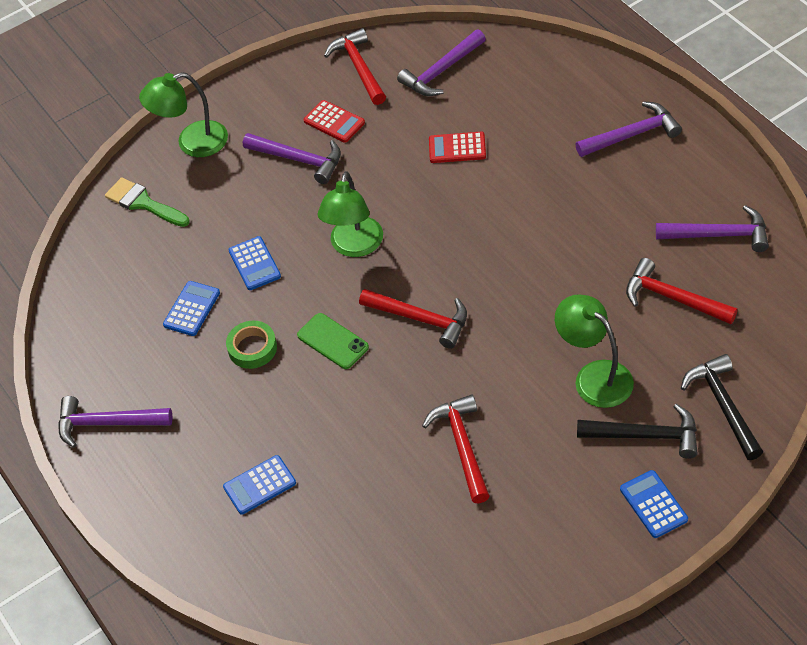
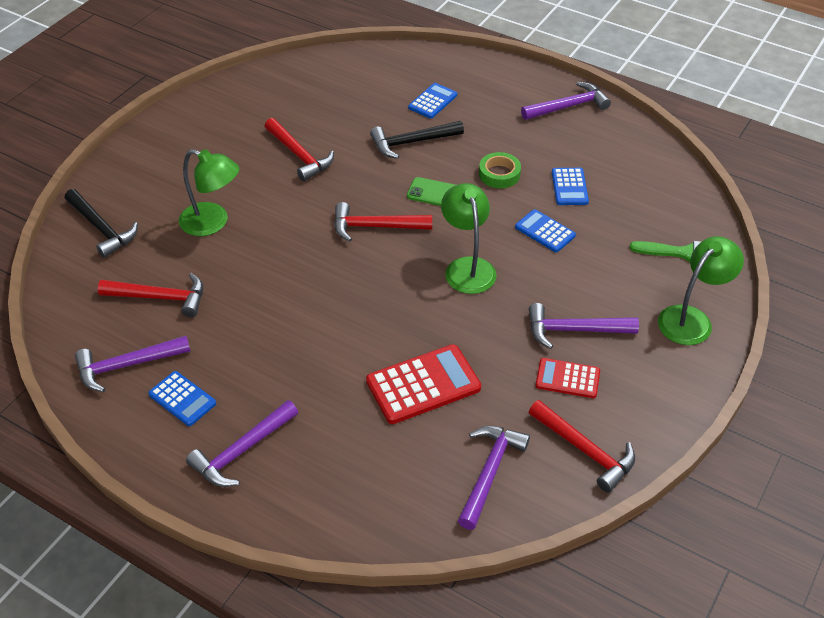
camera: 150 degrees right, 5 degrees down
red calculator [429,132,486,163] -> red calculator [366,344,481,424], size x1.67
black hammer [577,404,698,459] -> black hammer moved to [370,121,464,159]
blue calculator [620,470,688,538] -> blue calculator moved to [148,371,216,426]

